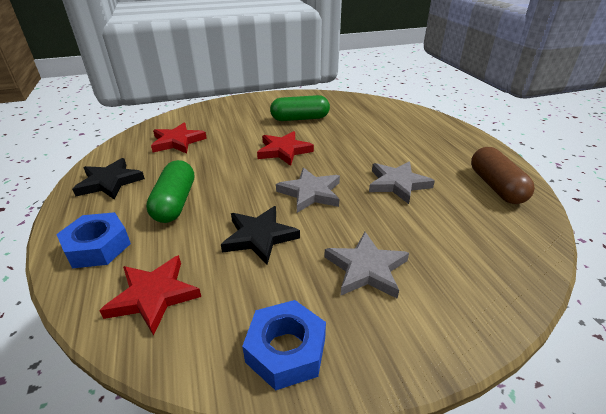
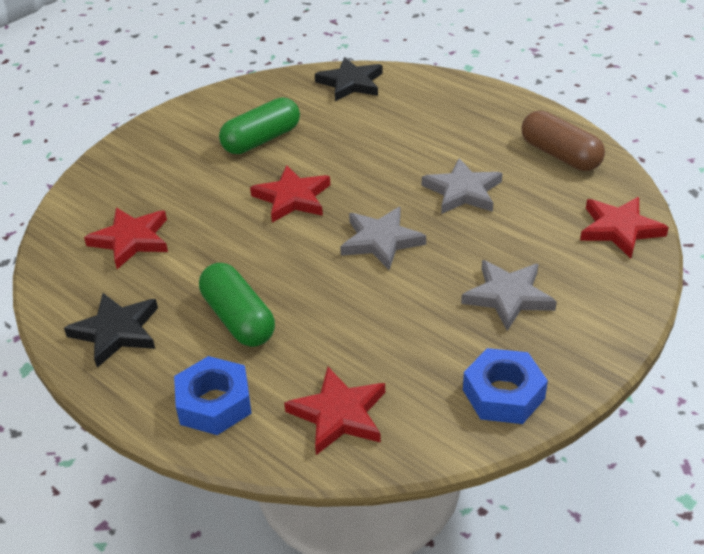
camera: 30 degrees left, 5 degrees up
black star [221,206,300,265] -> black star moved to [315,57,383,101]
none -> red star [580,197,669,259]

